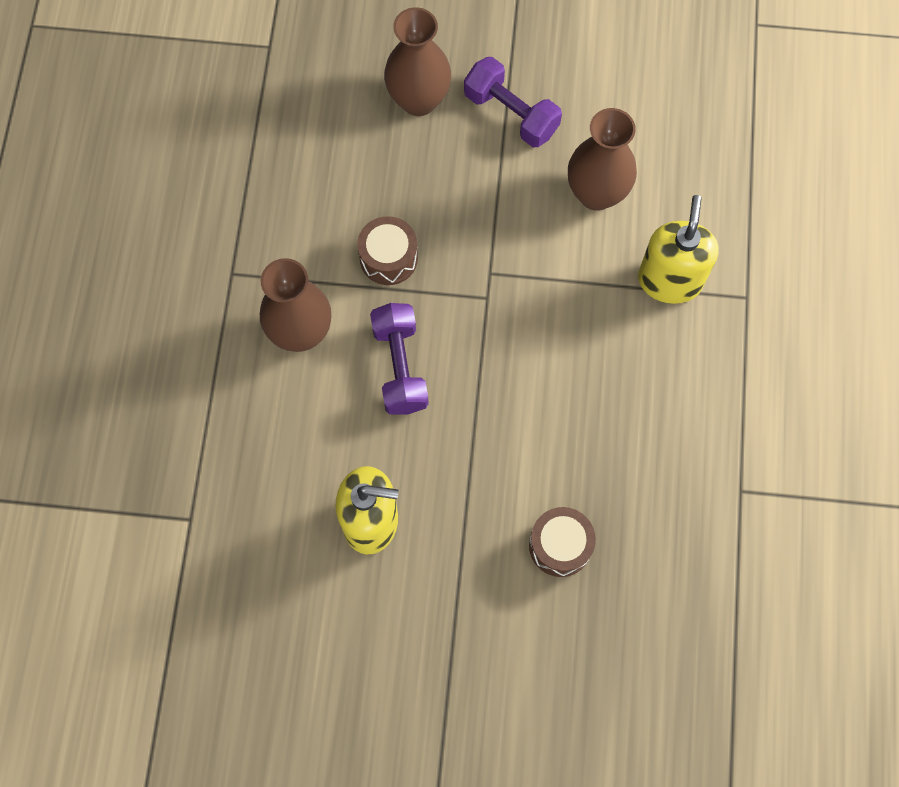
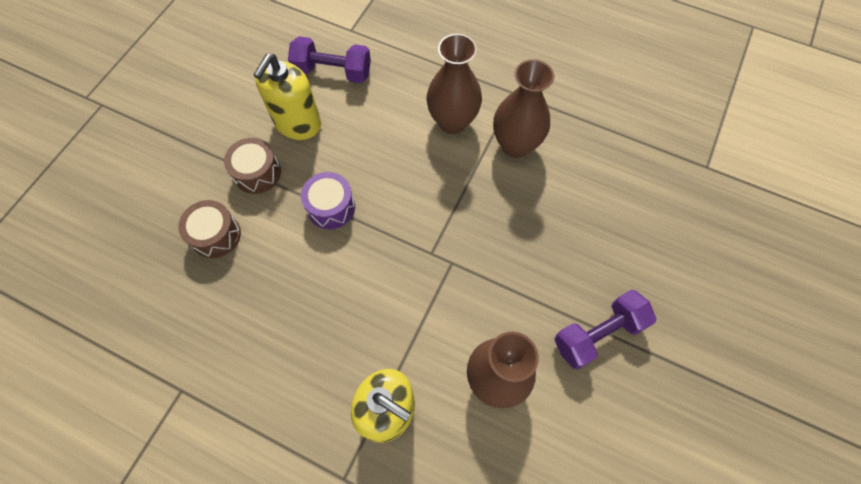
camera: 110 degrees right, 5 degrees down
brown drum [357,216,418,285] -> brown drum moved to [224,138,281,194]
purple dumbbell [370,303,429,415] -> purple dumbbell moved to [288,36,371,83]
brown vase [384,7,451,116] -> brown vase moved to [493,59,554,158]
none -> purple drum [301,172,355,229]

